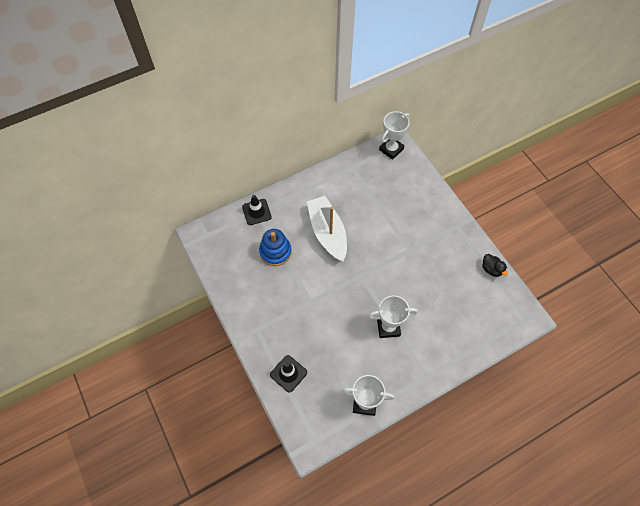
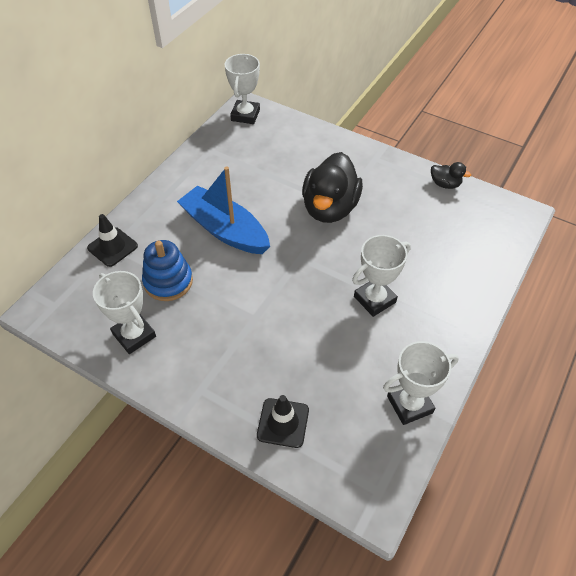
camera: 30 degrees left, 10 degrees down
white boat [307,196,347,262] -> blue boat [177,167,270,254]
none -> white trophy [93,271,156,354]
none -> black duck [302,152,363,223]

